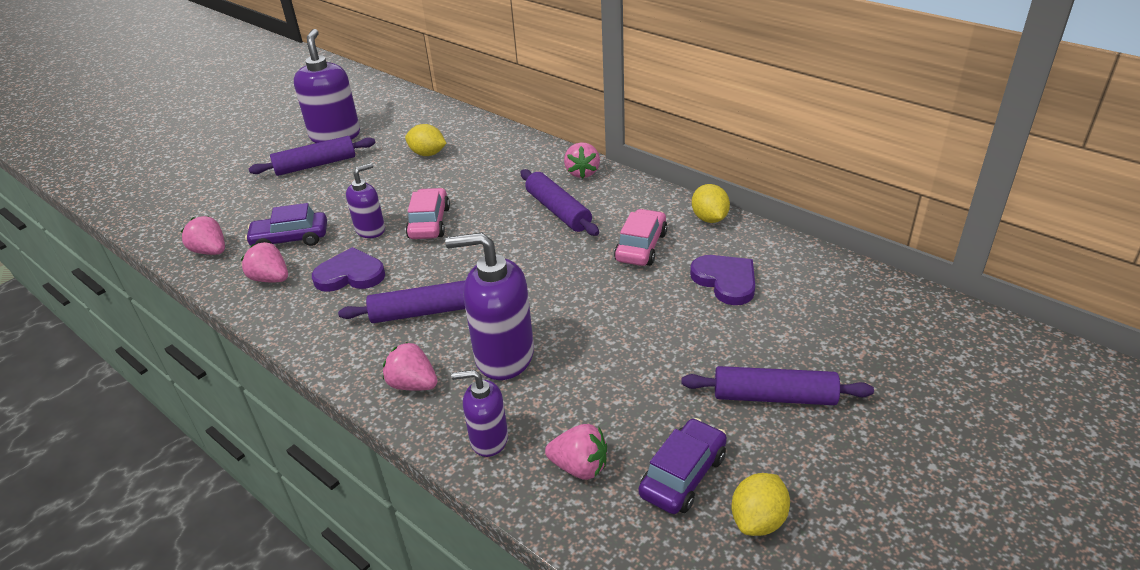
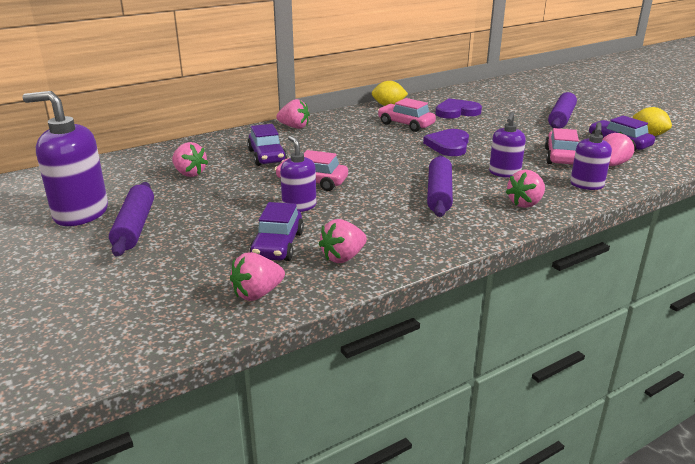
camera: 75 degrees left, 10 degrees down
purple heart [312,247,385,292] -> purple heart moved to [423,129,469,156]
yellow lemon [405,124,447,156] -> pink strawberry [172,142,208,177]
purple soap dispenser [445,232,534,380] -> purple soap dispenser [489,112,526,178], size x0.58
purple rolling pin [520,169,599,236] -> none
none -> purple car [247,124,287,166]
none -> pink car [545,128,579,165]

